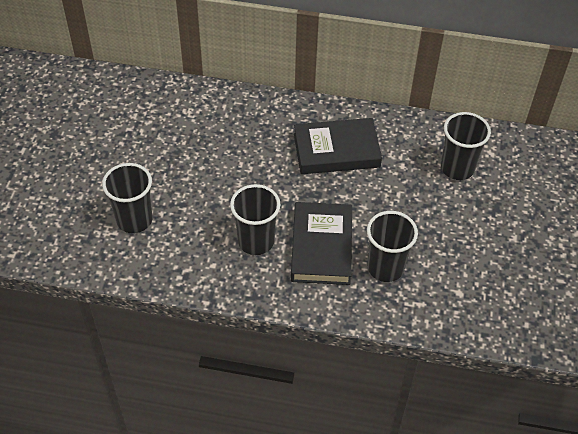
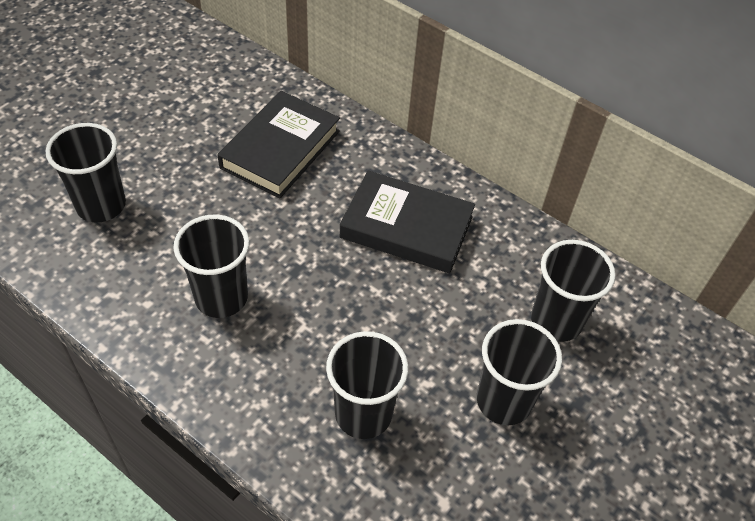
camera: 25 degrees right, 0 degrees up
black book [291,202,352,285] -> black book moved to [217,91,340,198]
none -> black cup [477,319,562,425]

